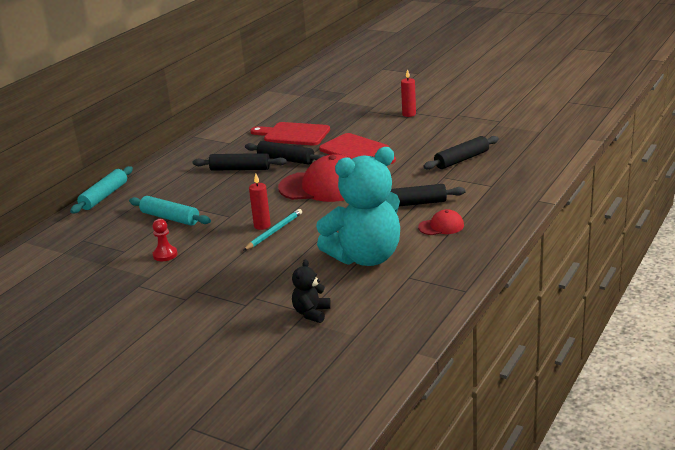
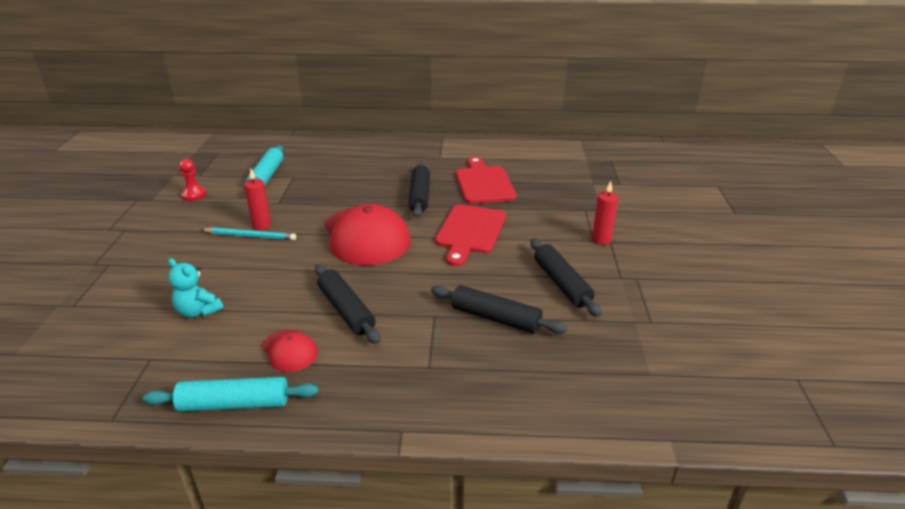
camera: 60 degrees right, 5 degrees up
turquoise rolling pin [70,166,133,213] -> turquoise rolling pin moved to [143,377,319,412]
black rolling pin [192,153,287,171] -> black rolling pin moved to [530,238,601,317]
black teddy bear [292,259,331,323] -> none
turquoise teddy bear [316,147,400,266] -> turquoise teddy bear [168,258,223,318], size x0.43

